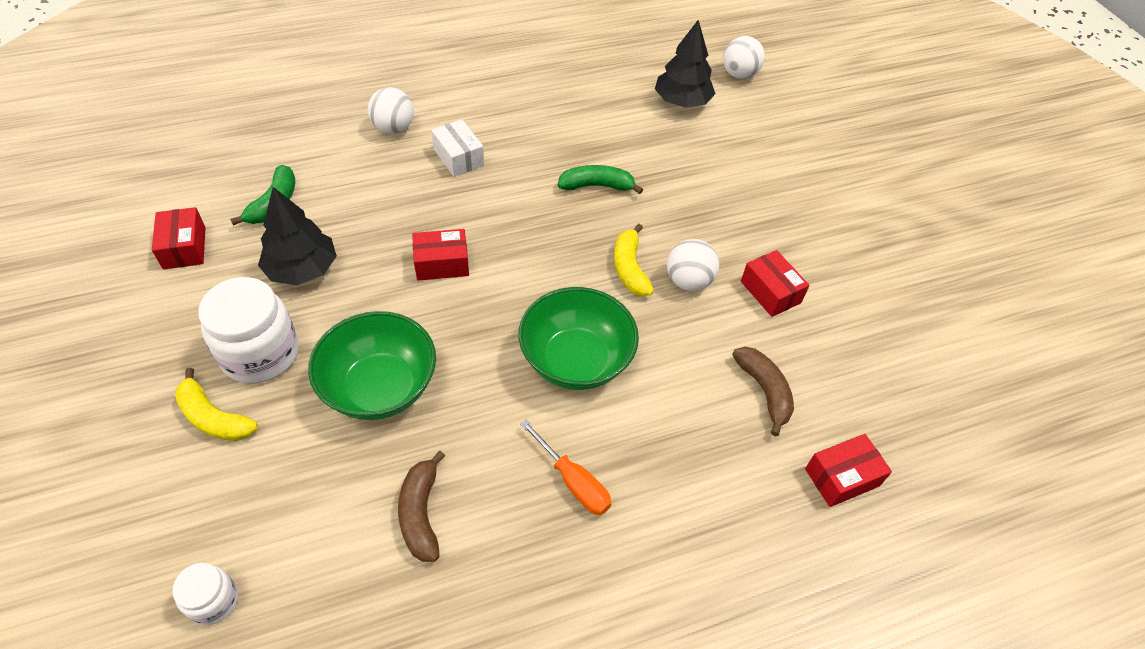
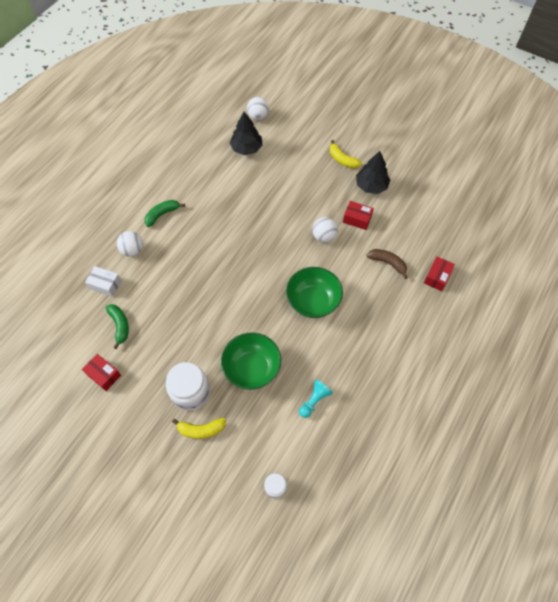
camera: 35 degrees left, 10 degrees up
black tree [258,187,337,285] -> black tree moved to [356,151,390,194]
brown banana [398,451,445,562] -> turquoise pawn [299,380,333,418]
red box [412,229,469,281] -> none
white box [431,119,484,177] -> white box moved to [85,266,122,297]
orange screwdriver [520,419,611,515] -> none
green banana [558,165,643,194] -> green banana moved to [145,200,185,227]
yellow banana [614,224,654,296] -> yellow banana moved to [330,140,362,168]

